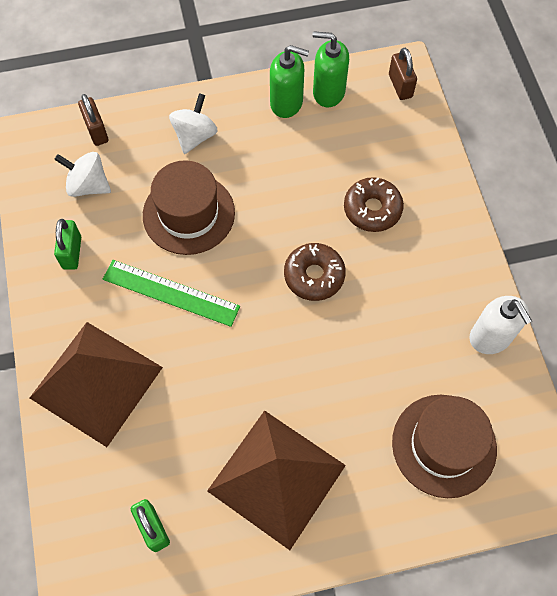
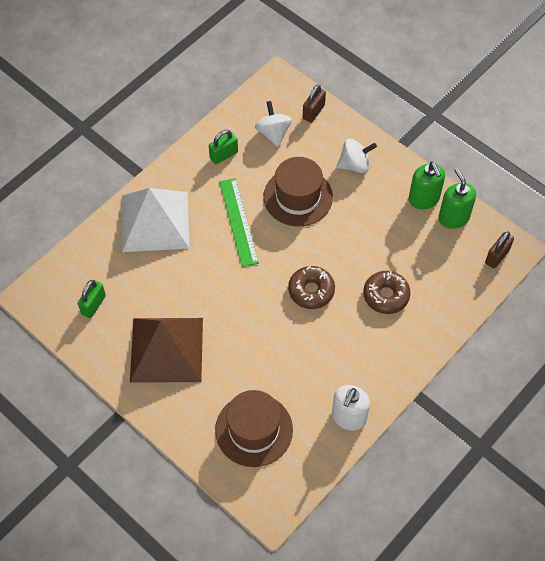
camera: 55 degrees right, 5 degrees down
brown pyramid [30,322,163,447] -> white pyramid [122,188,189,252]

